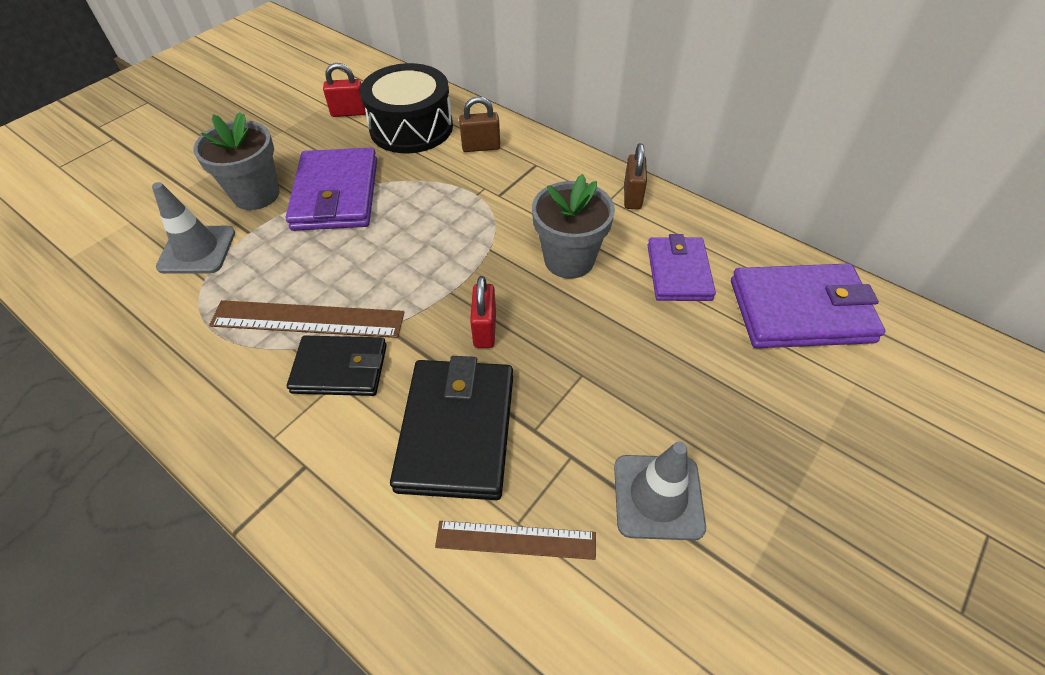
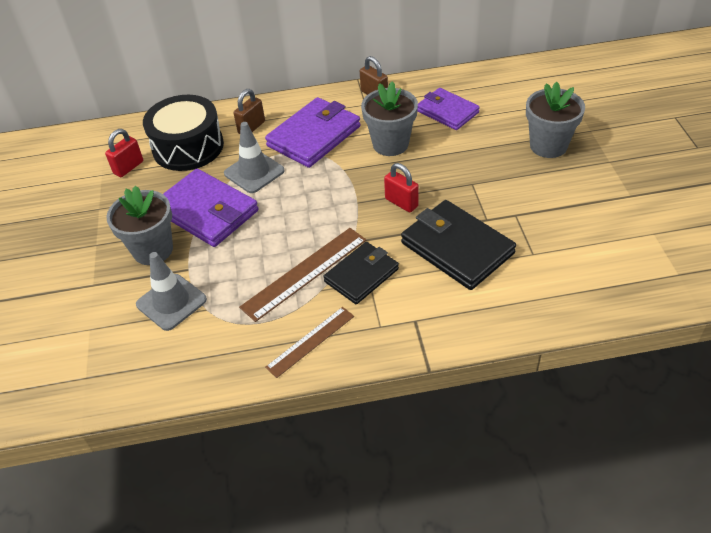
camera: 45 degrees left, 5 degrees down
brown ruler [435,521,596,560] -> brown ruler moved to [265,307,354,378]
grey traffic cone [614,441,706,540] -> grey traffic cone moved to [224,122,285,193]
purple wallet [731,263,885,348] -> purple wallet moved to [265,97,361,168]
none -> grey flower pot [526,81,585,158]

